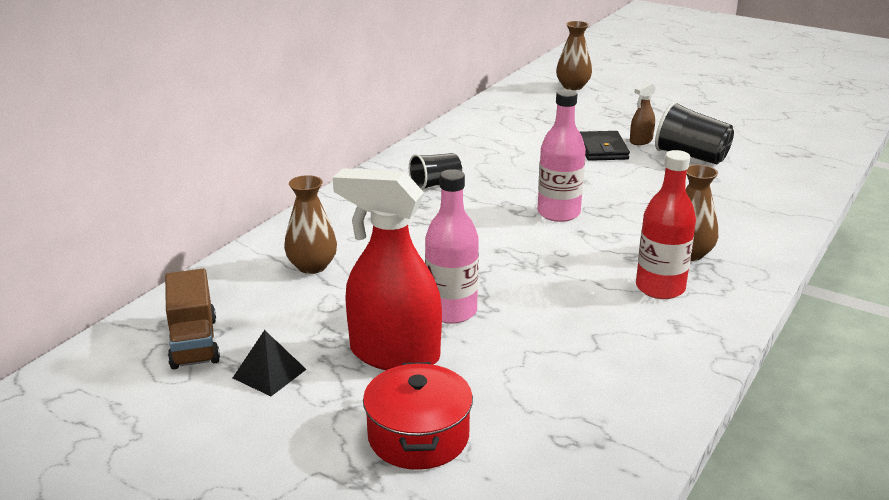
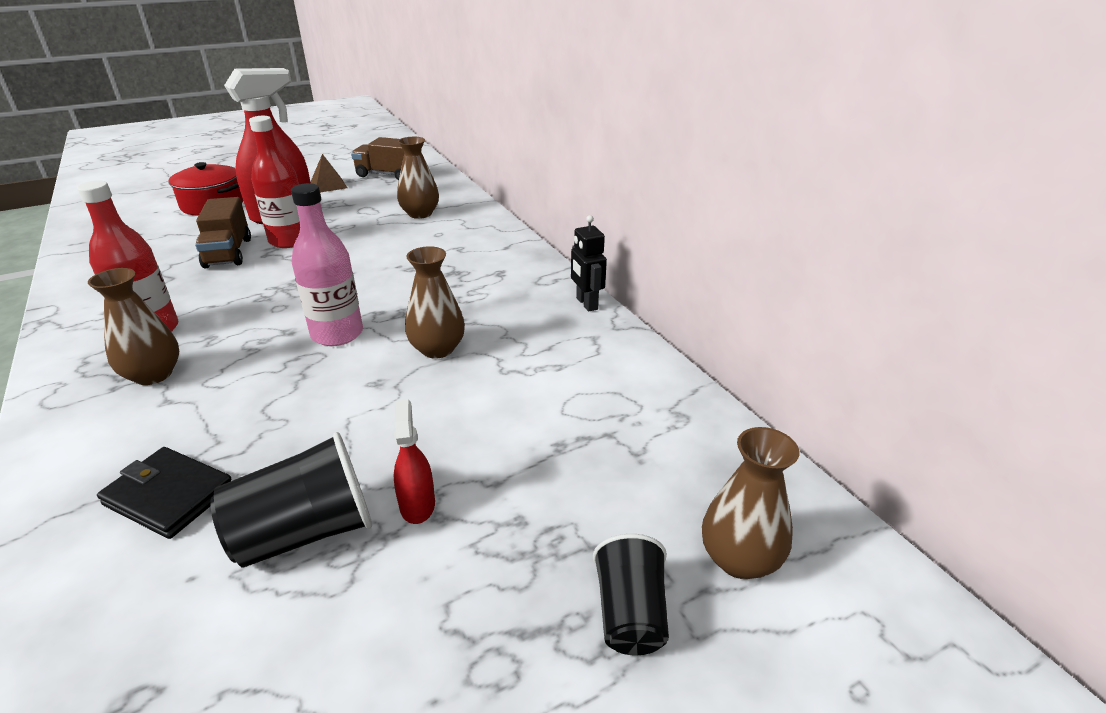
camera: 120 degrees right, 5 degrees up
black pyramid [233,330,307,396] -> brown pyramid [311,154,348,193]
black cup [409,153,462,190] -> black cup moved to [593,534,669,655]
pink bottle [425,169,479,324] -> red bottle [249,116,300,248]
black wallet [580,131,630,161] -> black wallet moved to [97,447,231,539]
brown spray bottle [630,82,656,145] -> red spray bottle [393,399,435,524]
none -> brown truck [195,197,251,268]
none -> brown vase [405,246,465,359]
none -> black robot [571,215,607,312]

